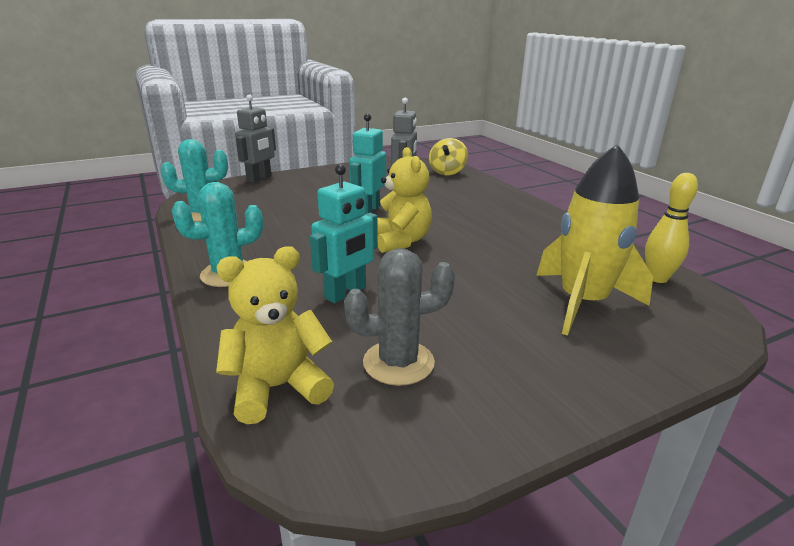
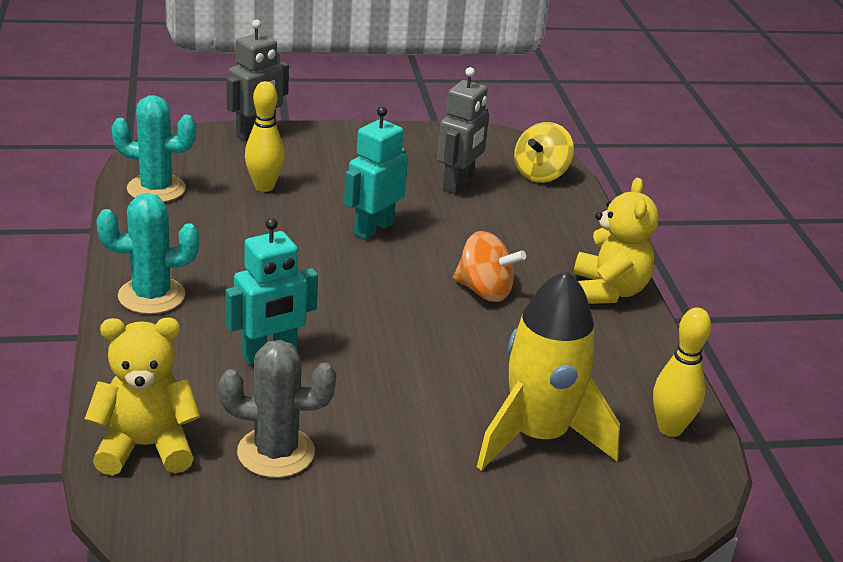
camera: 15 degrees right, 5 degrees up
yellow teddy bear [377,147,432,253] -> yellow teddy bear moved to [574,178,659,304]
none -> yellow bowling pin [245,81,285,192]
none -> orange spinning top [453,231,526,302]

